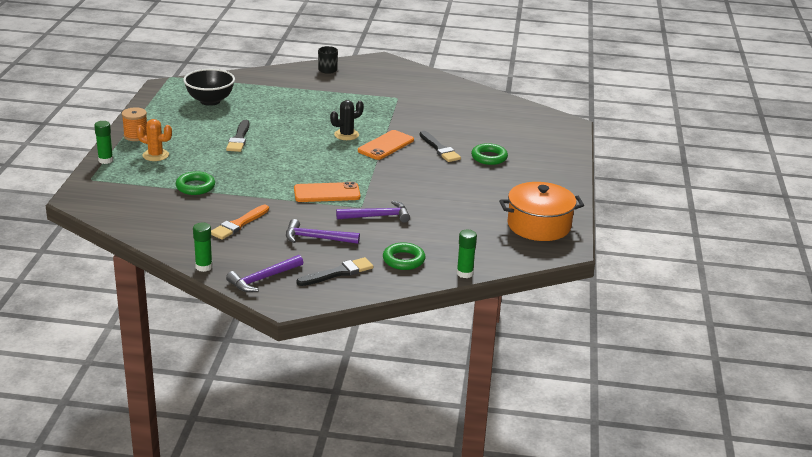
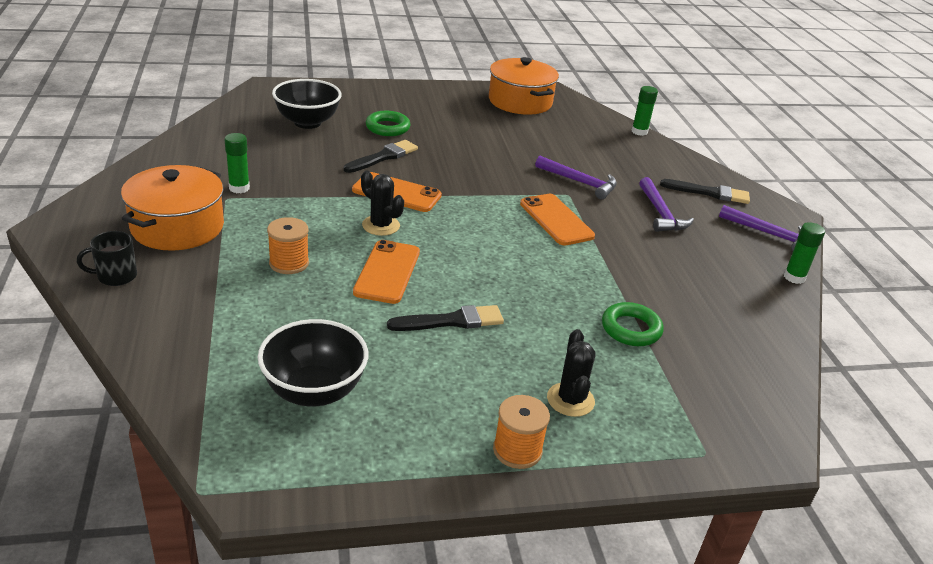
camera: 110 degrees left, 5 degrees up
green glue stick [94,121,113,164] -> green glue stick moved to [224,133,250,193]
orange cactus [136,119,172,161] -> black cactus [547,329,595,417]
orange brush [211,205,269,240] -> none
black brush [296,257,374,286] -> black brush turned 150 degrees clockwise [660,179,750,204]
purple hammer [336,201,410,223] -> purple hammer turned 150 degrees clockwise [535,156,617,199]
green ring [383,242,426,270] -> none
none -> orange pot [121,165,224,250]
none -> orange spool [267,217,309,274]
none -> black bowl [272,79,342,129]
none -> orange phone [353,240,420,304]

